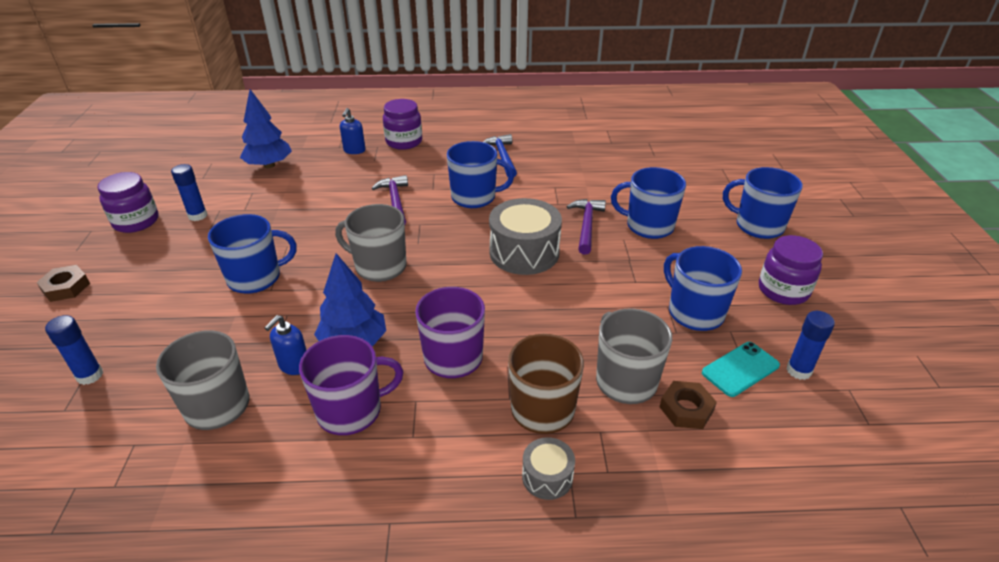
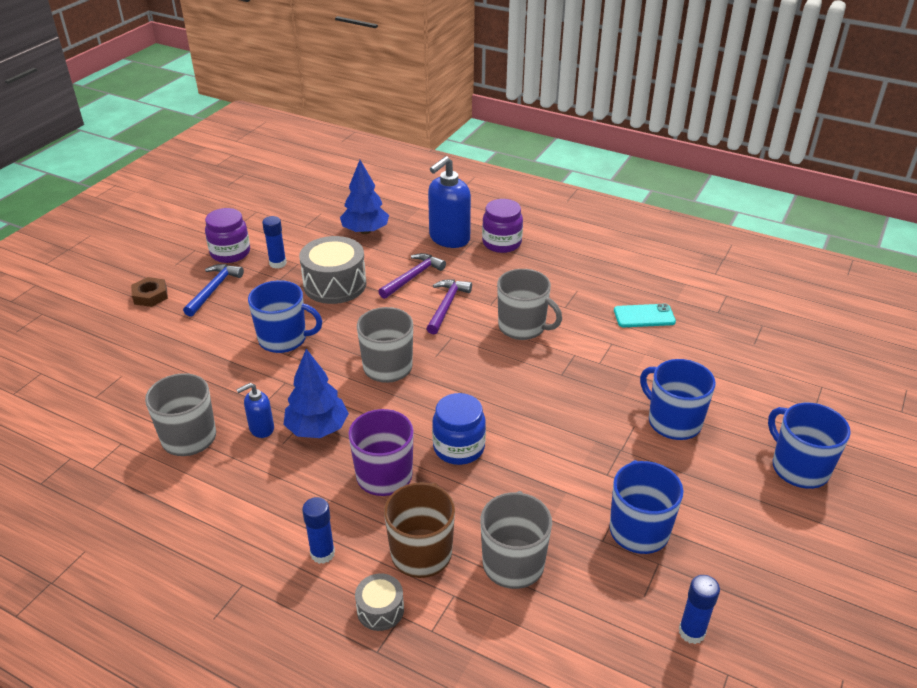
camera: 30 degrees right, 0 degrees up
blue glue stick [45,315,103,385] -> blue glue stick moved to [302,497,335,564]
purple mug [299,335,403,435] -> none
blue soap dispenser [340,108,366,154] -> blue soap dispenser [428,156,471,248], size x1.91
blue mug [447,141,514,208] -> grey mug [497,269,562,340]
blue hammer [483,134,517,177] -> blue hammer moved to [183,264,244,317]
grey drum [489,198,562,275] -> grey drum moved to [299,236,366,304]
purple hammer [567,199,606,255] -> purple hammer moved to [378,253,446,299]
brown nut [660,381,717,429] -> none
turquoise phone [702,342,780,397] -> turquoise phone moved to [614,304,676,327]
purple jar [759,235,823,305] -> none
none -> blue jar [432,393,486,465]

